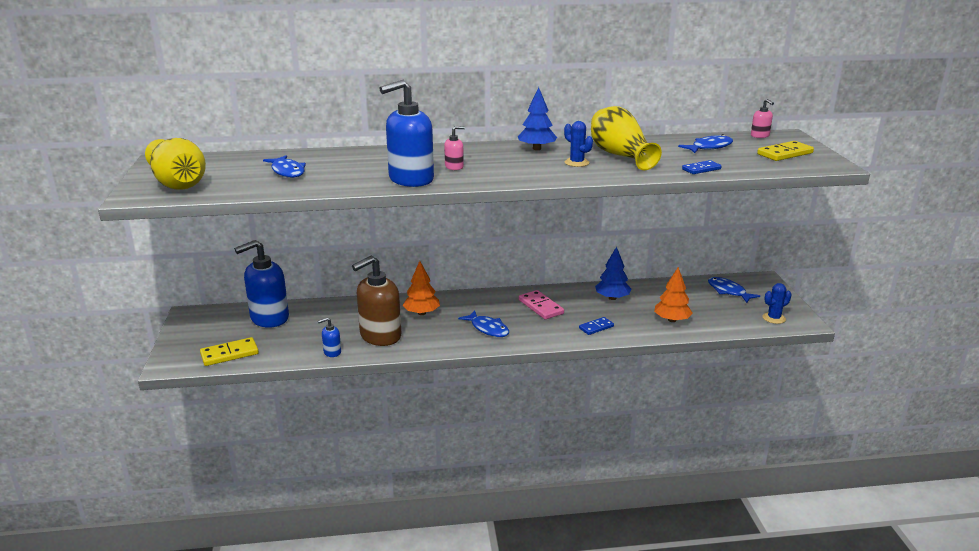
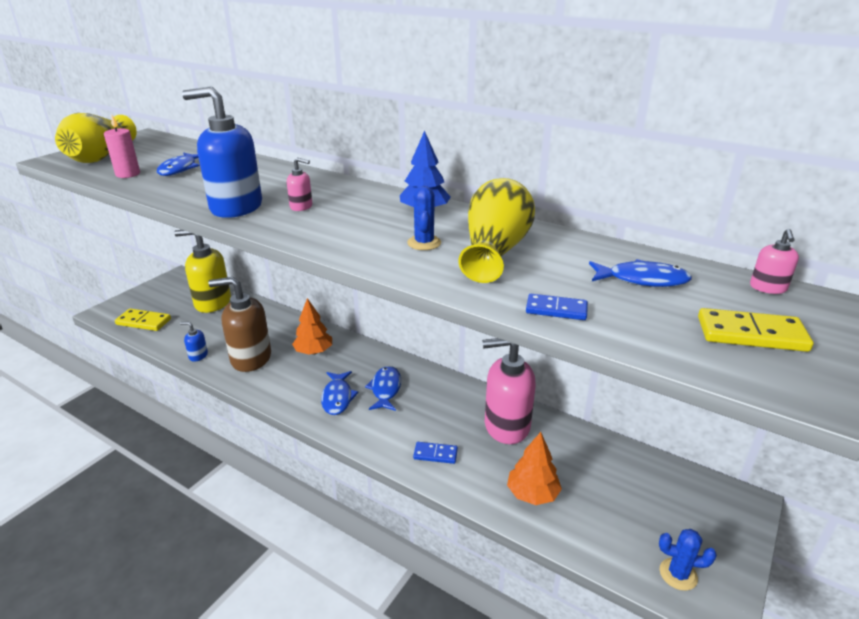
camera: 40 degrees right, 5 degrees up
blue soap dispenser [234,240,289,328] -> yellow soap dispenser [174,230,231,313]
pink domino [519,290,564,319] -> none
blue tree [595,247,631,300] -> pink soap dispenser [482,338,536,444]
blue fish [708,277,760,303] -> blue fish moved to [365,366,401,411]
none -> pink candle [104,115,140,178]

